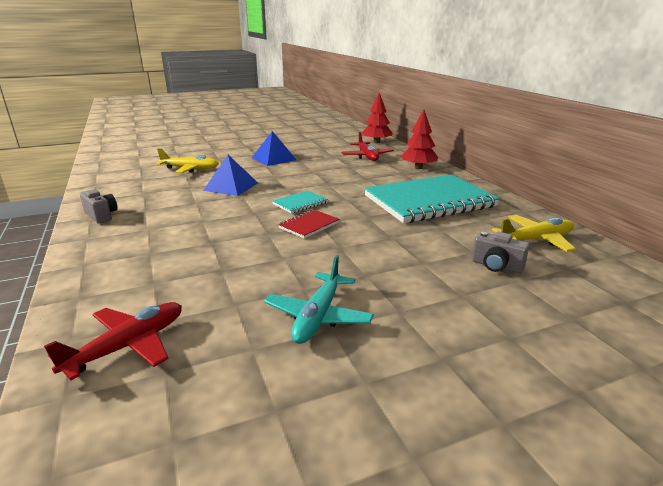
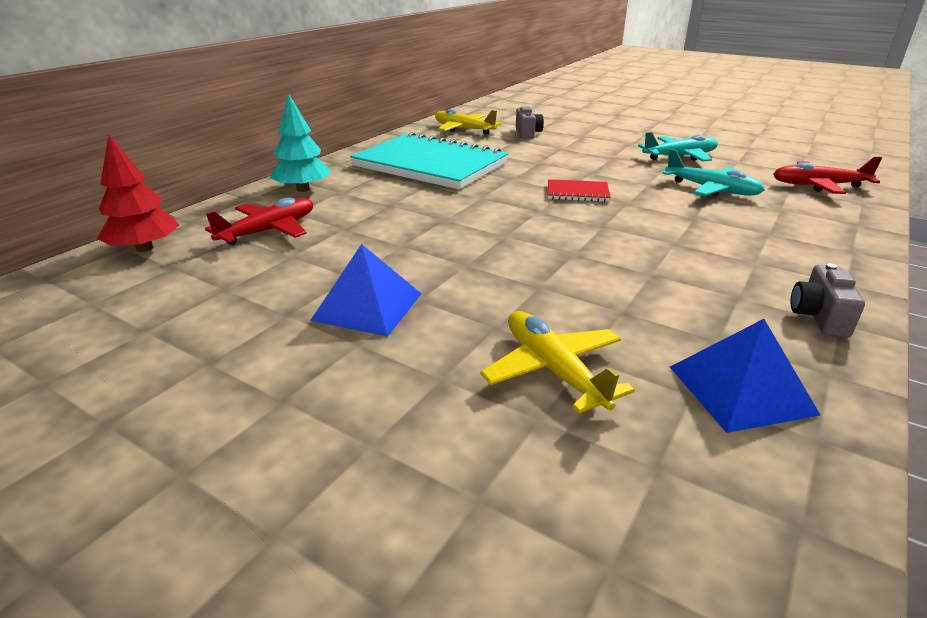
camera: 125 degrees left, 5 degrees up
blue pyramid [203,155,258,196] -> blue pyramid moved to [670,319,821,433]
turquoise notebook [273,190,328,214] -> none
red tree [401,109,438,169] -> turquoise tree [270,94,331,192]
none -> turquoise plane [662,149,765,197]

